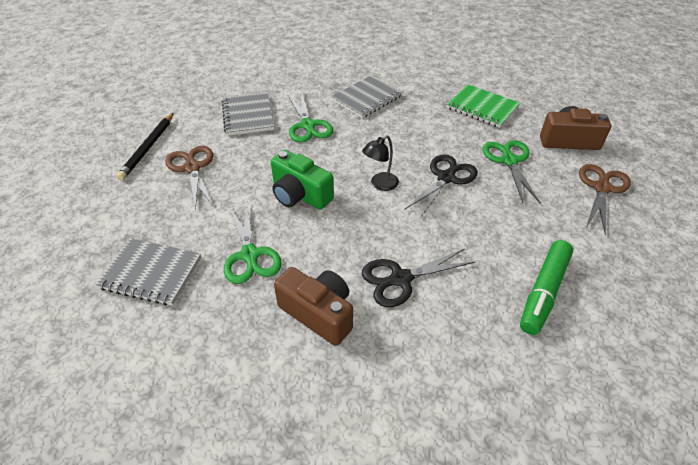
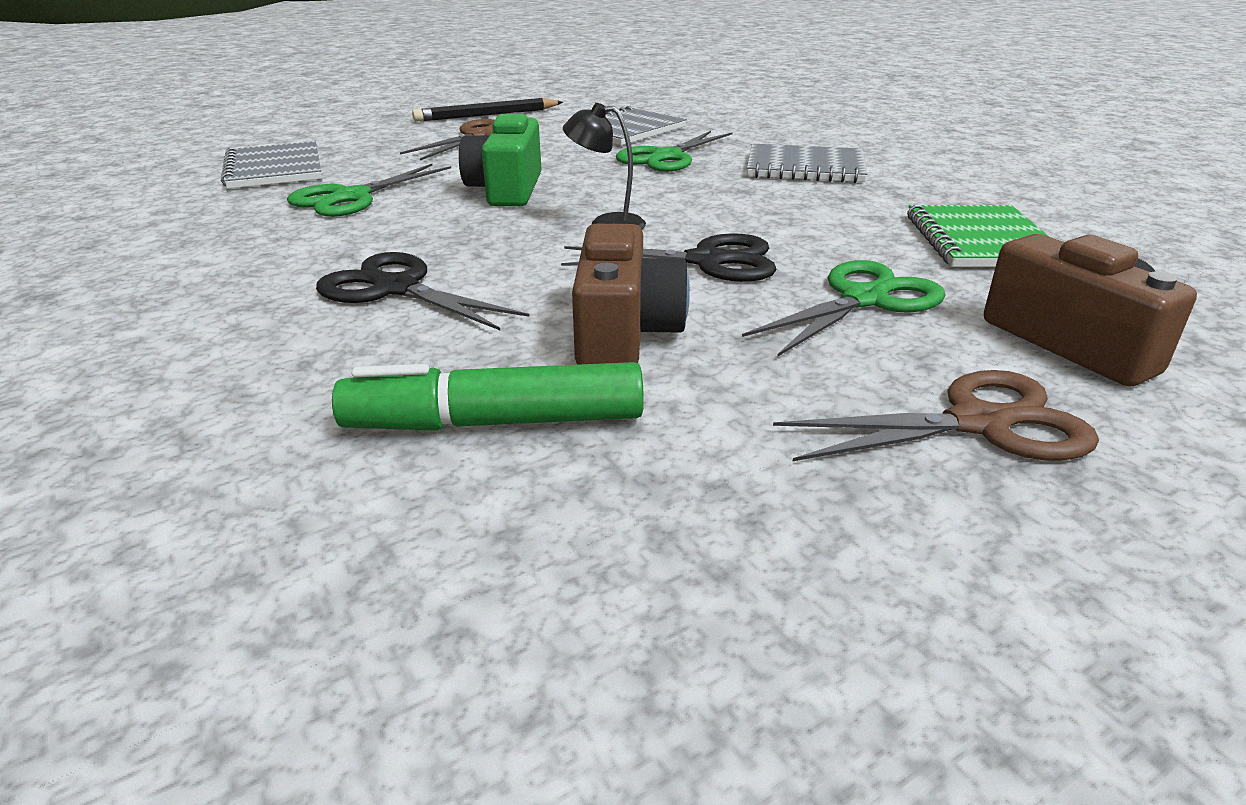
camera: 55 degrees right, 15 degrees down
brown camera [274,267,353,346] -> brown camera moved to [572,224,690,365]

